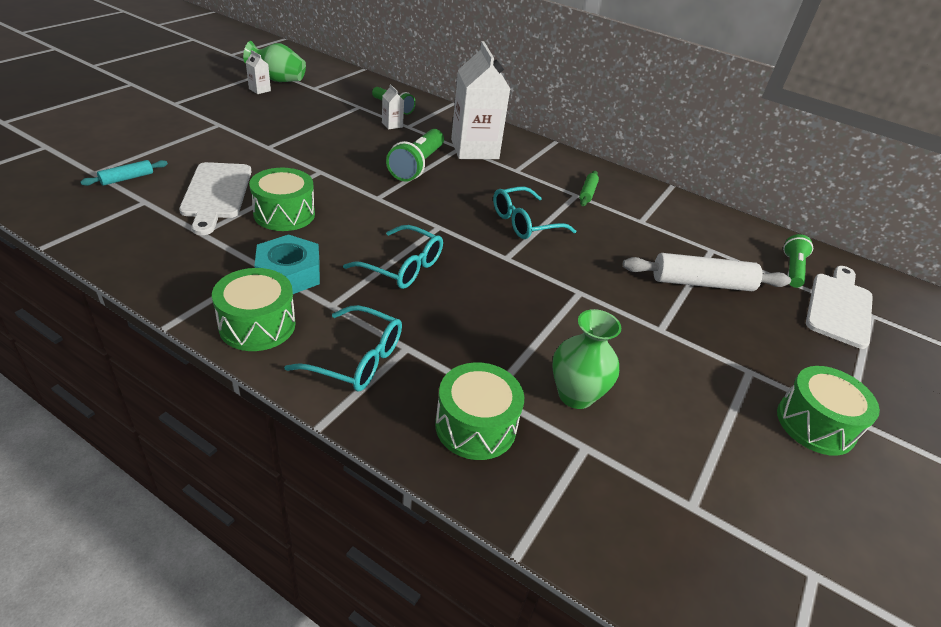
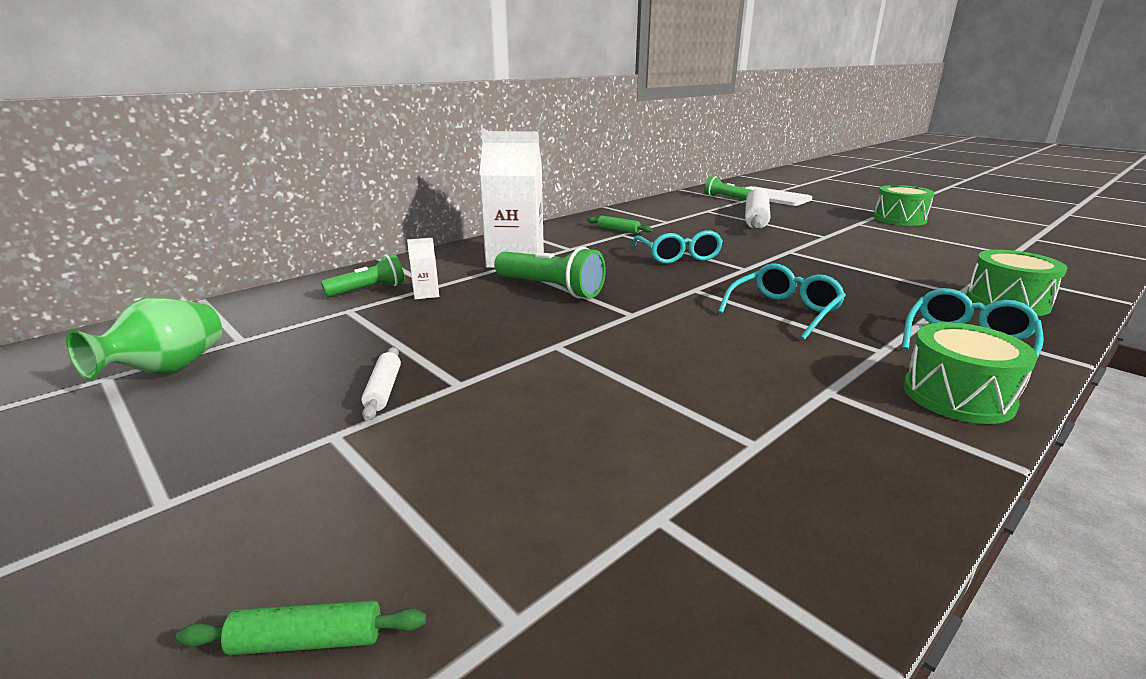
camera: 70 degrees left, 15 degrees down
turquoise rolling pin [80,160,168,186] -> none
white cutting board [179,162,251,235] -> none
white carton [246,50,271,94] -> none
green drum [249,168,315,231] -> none
turquoise nut [254,234,320,294] -> none
green vase [552,309,621,409] -> none
none -> green rolling pin [176,600,426,655]
none -> white rolling pin [361,347,401,421]

